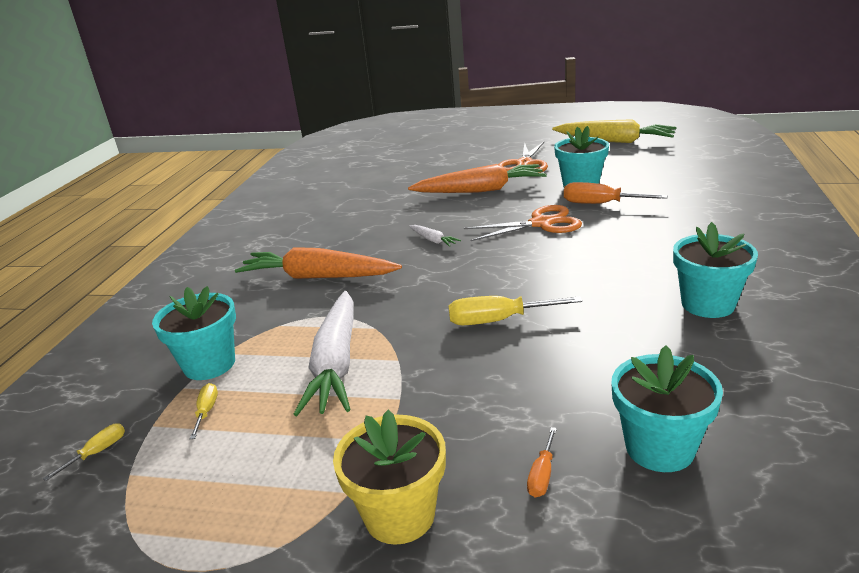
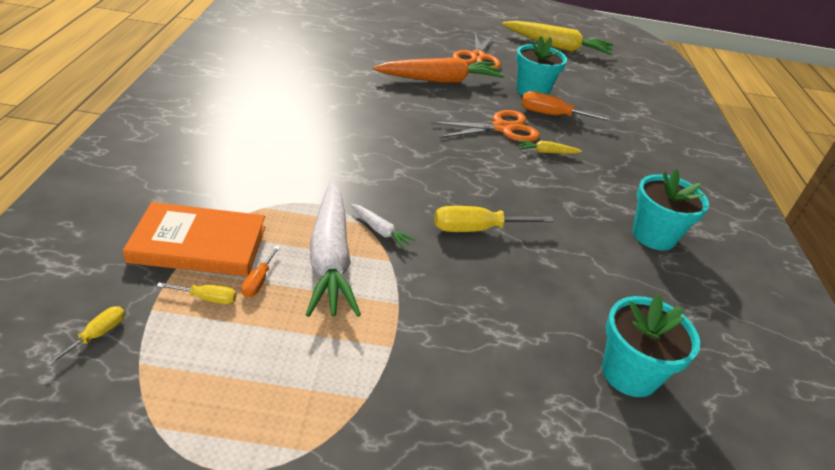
camera: 15 degrees left, 10 degrees up
turquoise flower pot [152,286,236,380] -> orange book [123,202,265,277]
yellow screwdriver [190,383,218,439] -> yellow screwdriver turned 105 degrees clockwise [157,283,236,304]
orange carrot [235,247,402,279] -> none
yellow flower pot [333,410,446,545] -> none
white carrot [409,225,461,247] -> white carrot moved to [351,204,416,249]
orange screwdriver [527,427,557,497] -> orange screwdriver moved to [241,246,280,297]
none -> yellow carrot [518,140,582,154]

